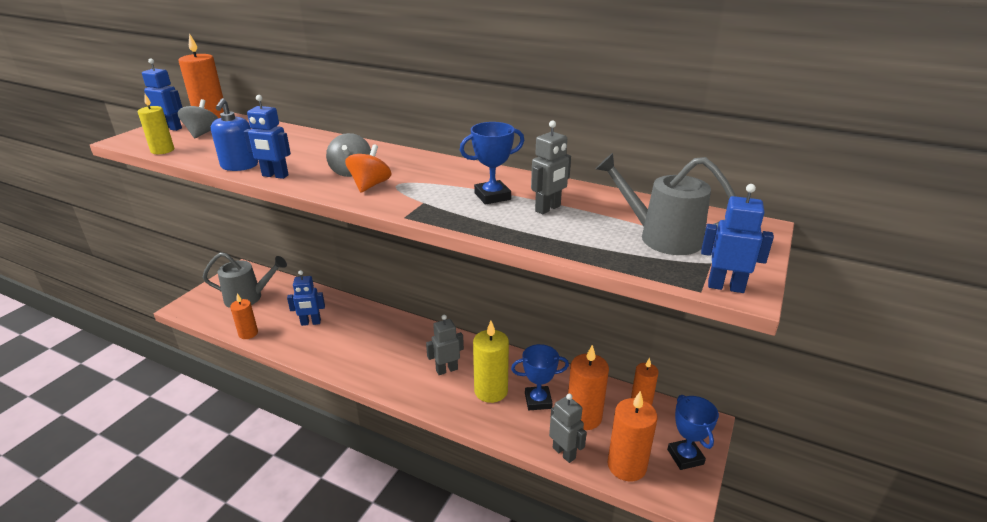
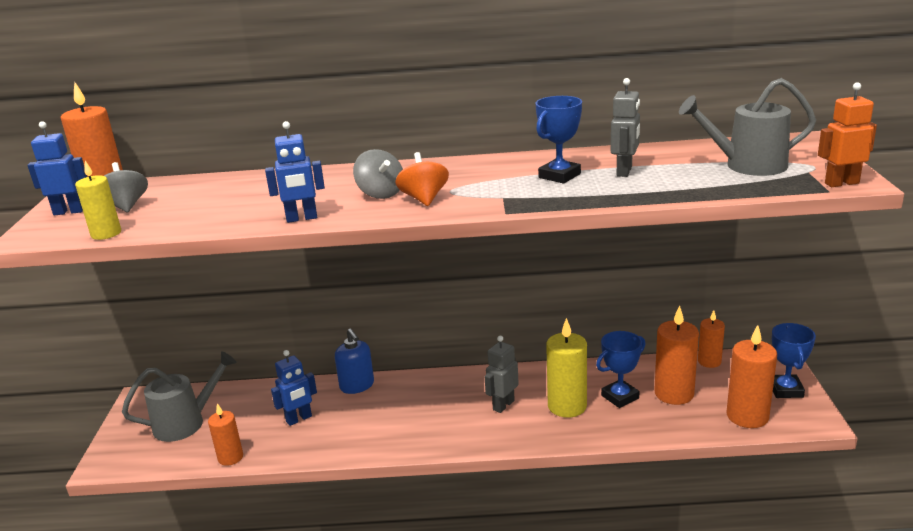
camera: 25 degrees left, 5 degrees down
blue soap dispenser [211,98,258,171] -> blue soap dispenser moved to [335,329,374,394]
grey robot [549,394,587,463] -> none
blue trophy [667,395,719,470] -> blue trophy turned 45 degrees clockwise [772,323,816,398]
blue robot [701,184,774,293] -> orange robot [818,82,877,187]

